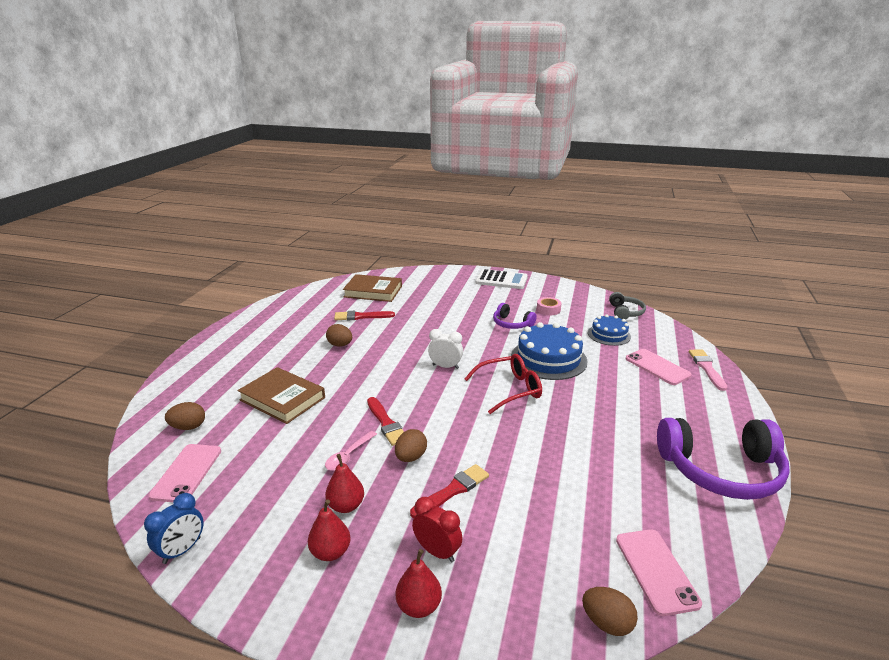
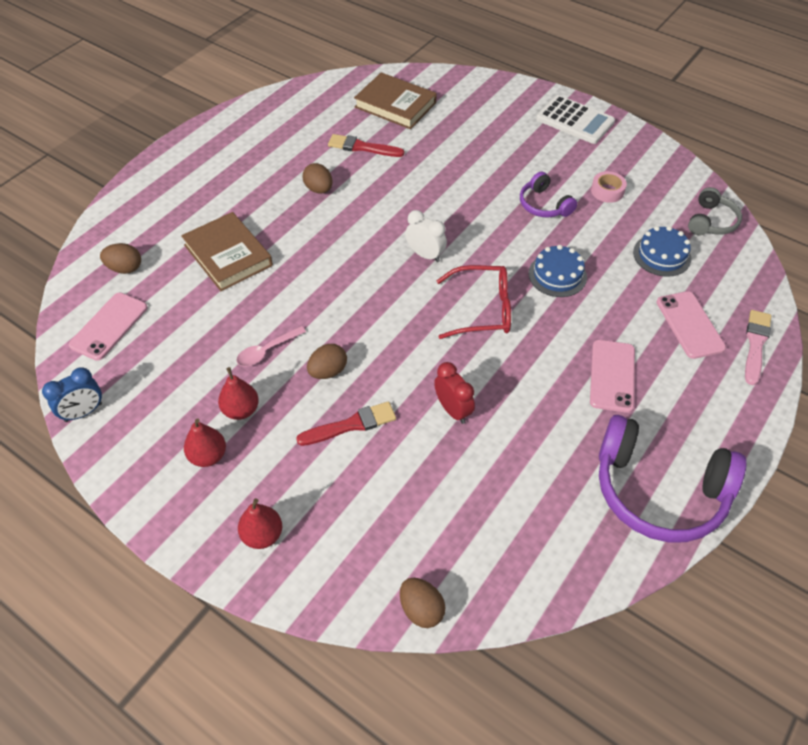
camera: 20 degrees right, 25 degrees up
red brush [367,397,404,446] -> none
red clock [412,497,463,562] -> red clock moved to [434,362,475,424]
blue cake [511,322,588,380] -> blue cake [528,245,587,297], size x0.60
pink phone [616,529,702,616] -> pink phone moved to [590,340,635,413]

